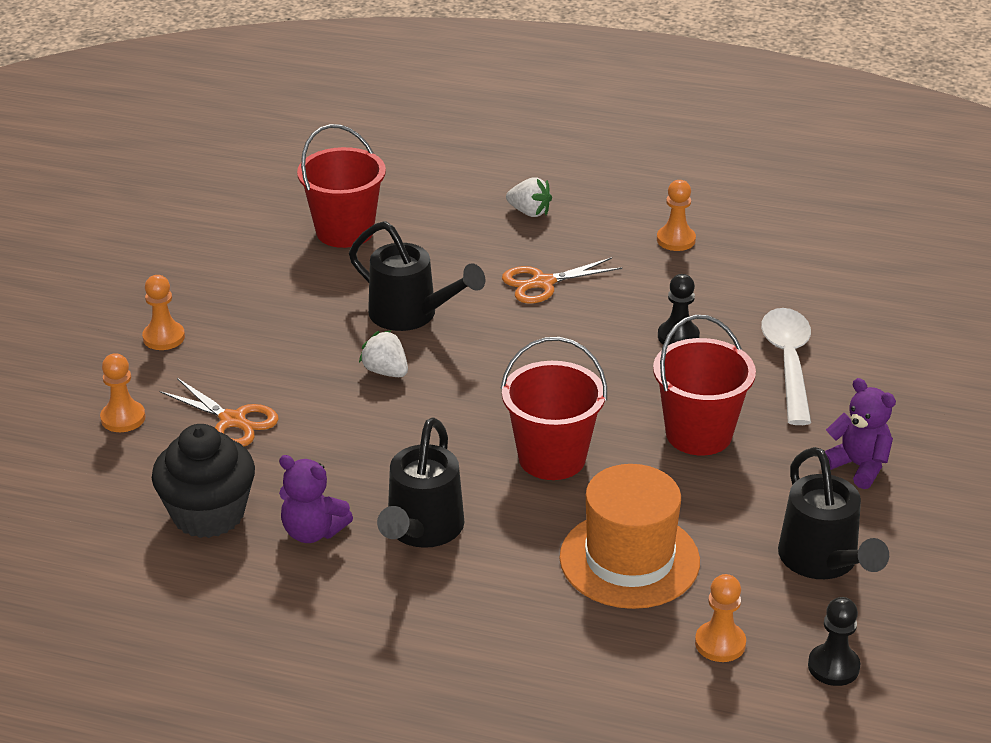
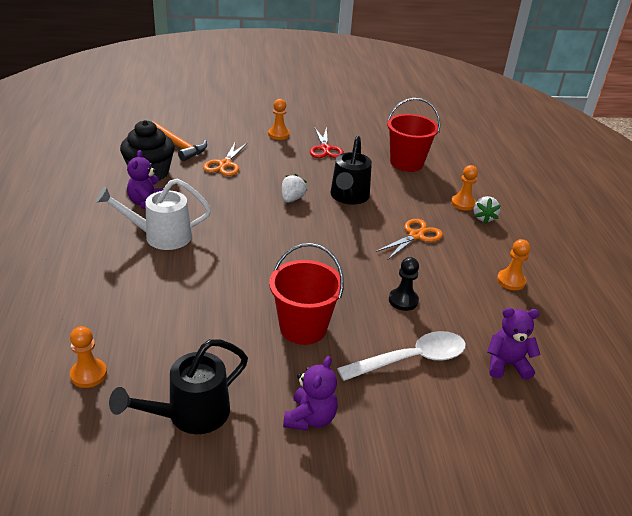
camera: 65 degrees right, 0 degrees up
orange pawn [100,353,145,432] -> orange pawn moved to [451,165,478,211]
black watering can [377,417,464,548] -> white watering can [96,179,211,250]
red bucket [500,337,607,480] -> none
orange scissors [502,257,622,303] -> orange scissors turned 90 degrees clockwise [376,219,443,259]
orange hat [560,464,700,609] -> none
black pawn [808,597,860,686] -> none
none -> orange hammer [151,121,207,161]
none -> red scissors [310,127,344,158]
none -> purple teddy bear [487,308,541,380]

